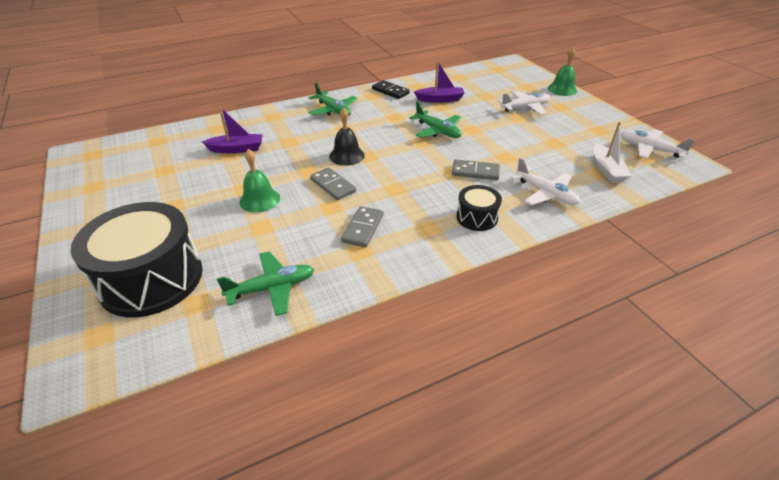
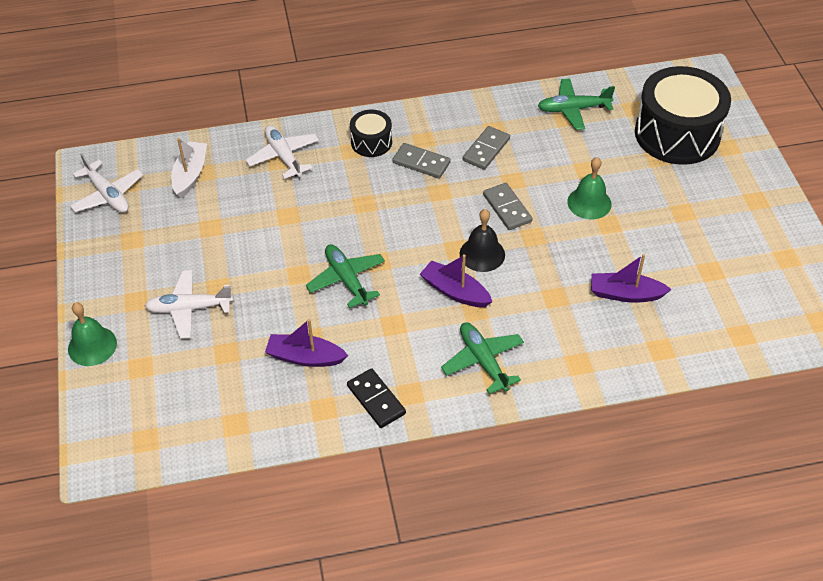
camera: 165 degrees left, 10 degrees up
grey domino [452,159,500,180] -> grey domino moved to [392,143,451,179]
none -> purple boat [420,254,493,307]

